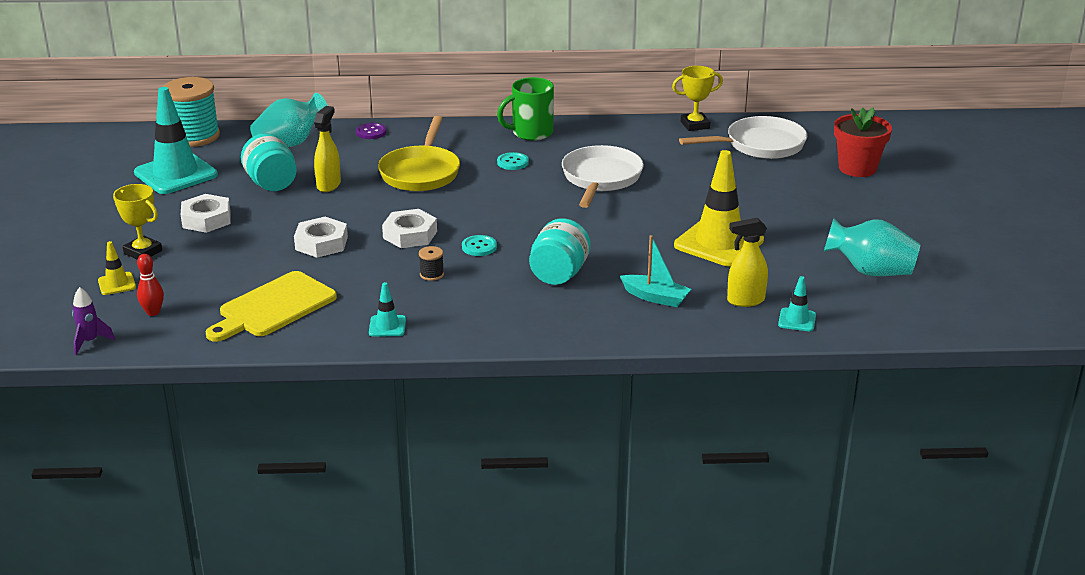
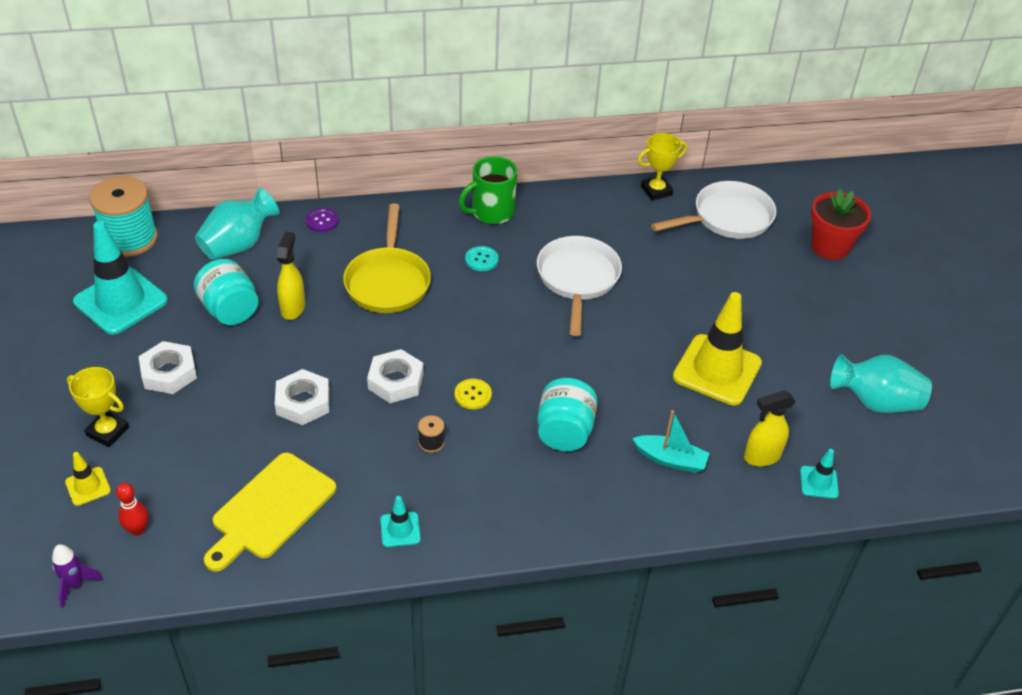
camera: 10 degrees left, 15 degrees up
turquoise button [462,235,497,256] -> yellow button [455,379,492,409]

